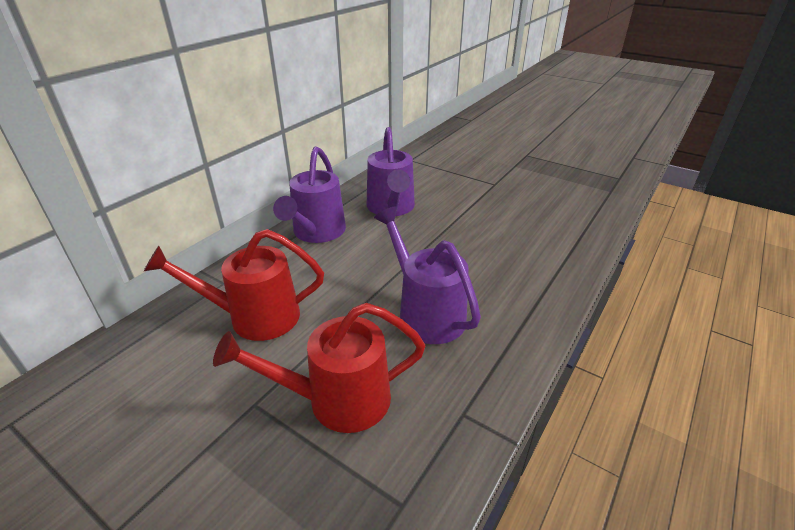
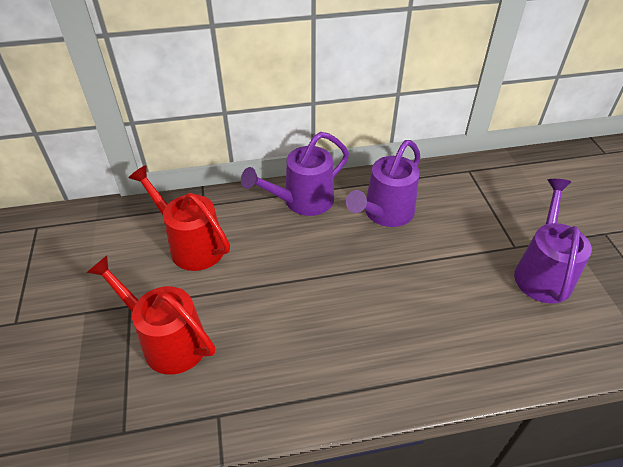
camera: 45 degrees right, 10 degrees up
purple watering can [374,206,481,344] -> purple watering can moved to [514,179,592,304]

